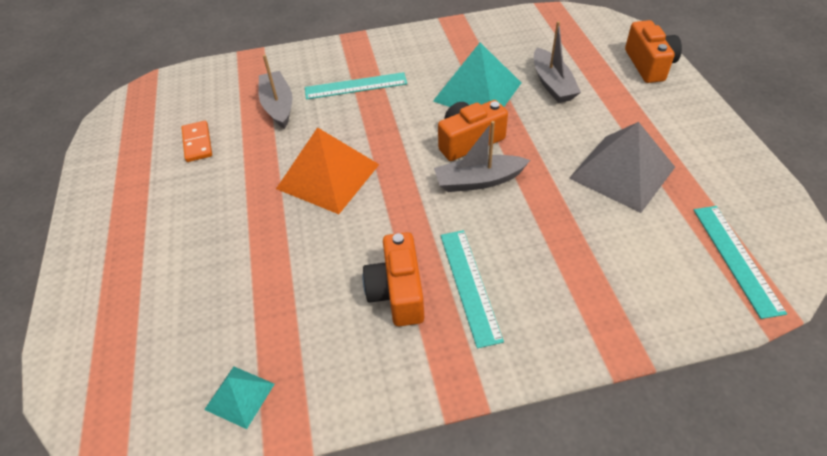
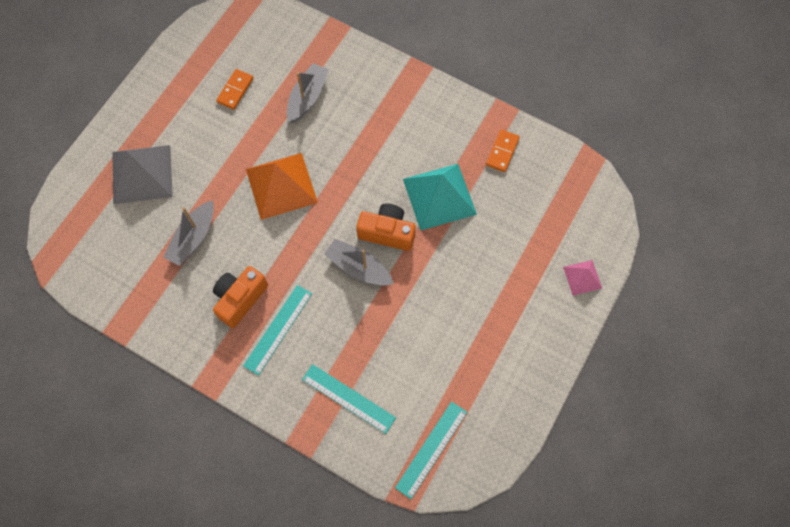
camera: 40 degrees right, 20 degrees up
turquoise pyramid [204,366,275,429] -> none
turquoise ruler [305,72,407,100] -> turquoise ruler moved to [302,364,396,434]
grey boat [534,21,581,103] -> grey boat moved to [163,200,214,266]
grey pyramid [569,122,675,213] -> grey pyramid moved to [112,145,173,204]
orange camera [625,20,682,83] -> pink pyramid [563,260,602,295]
none -> orange domino [486,129,520,172]

